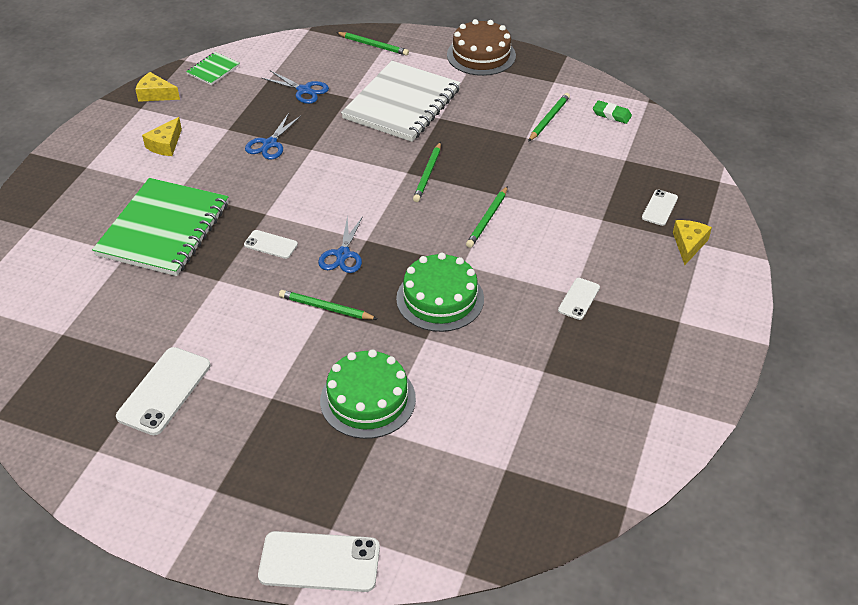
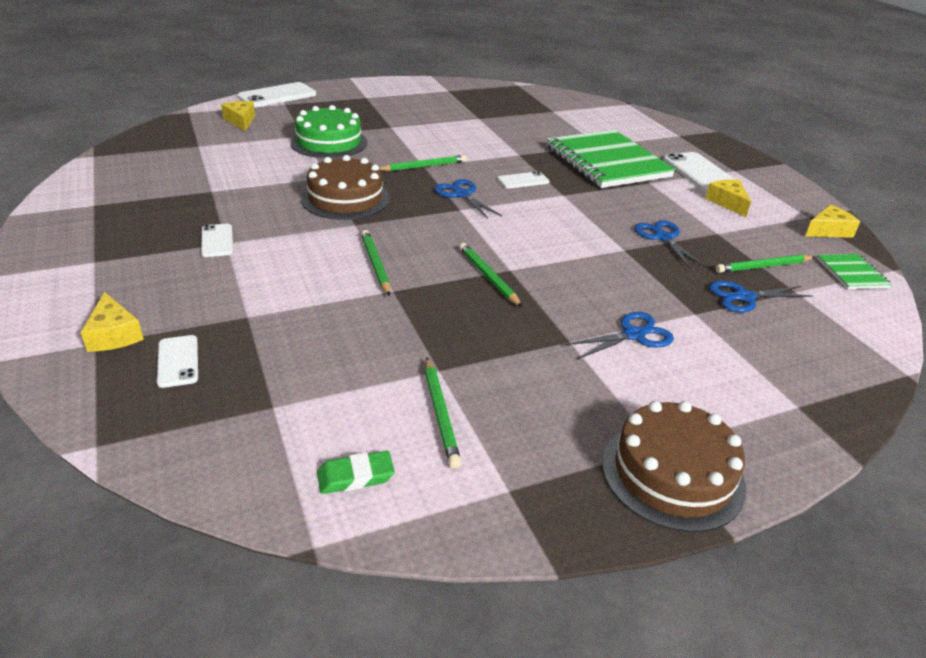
camera: 135 degrees right, 10 degrees down
white phone [116,347,210,435] -> white phone moved to [664,152,736,193]
green pencil [336,32,409,56] -> green pencil moved to [715,254,815,273]
white notebook [341,61,461,142] -> blue scissors [565,312,674,359]
green cake [396,253,484,332] -> brown cake [301,155,390,220]
none -> yellow cheese [221,101,255,131]

